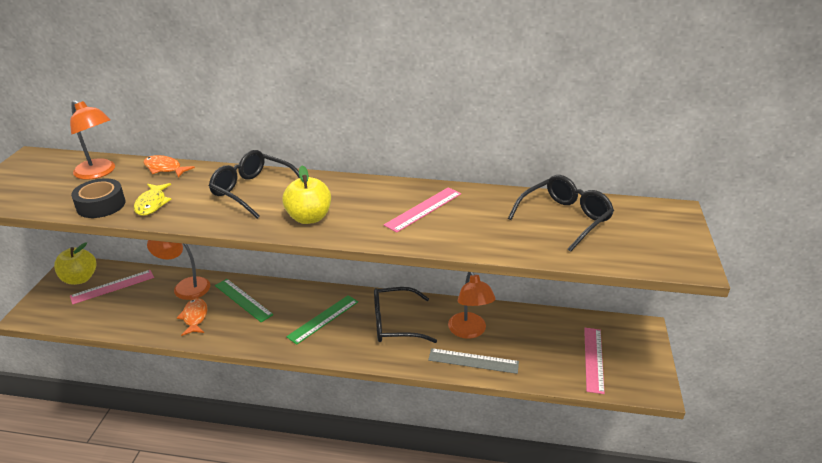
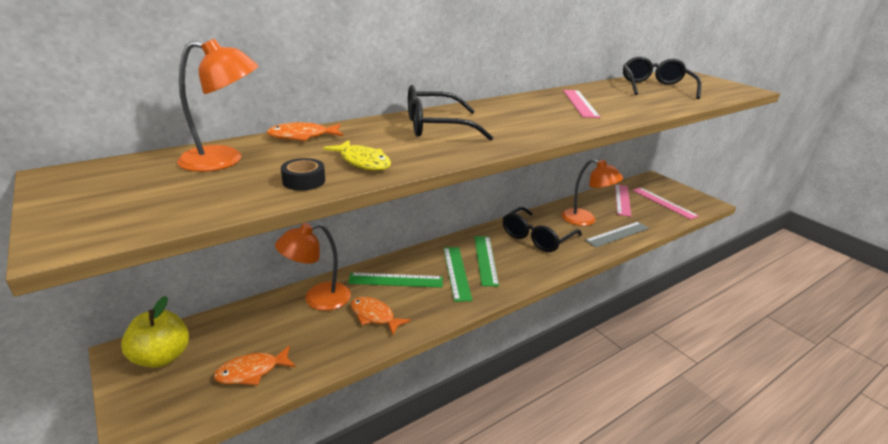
camera: 45 degrees left, 5 degrees down
pink ruler [70,270,154,304] -> pink ruler moved to [615,184,631,217]
black tape [71,178,125,218] -> black tape [281,158,325,191], size x0.61
yellow apple [282,166,331,224] -> none
none -> orange fish [214,346,296,385]
none -> green ruler [443,247,472,302]

